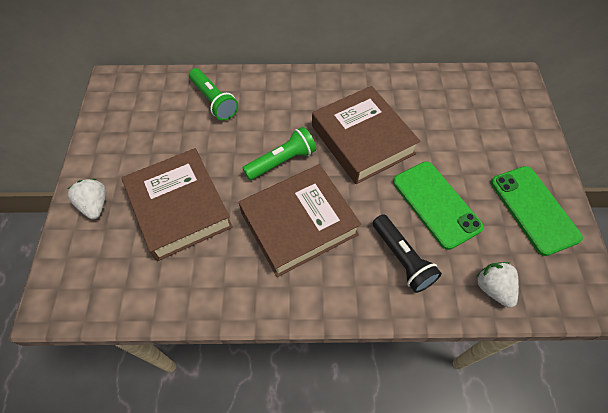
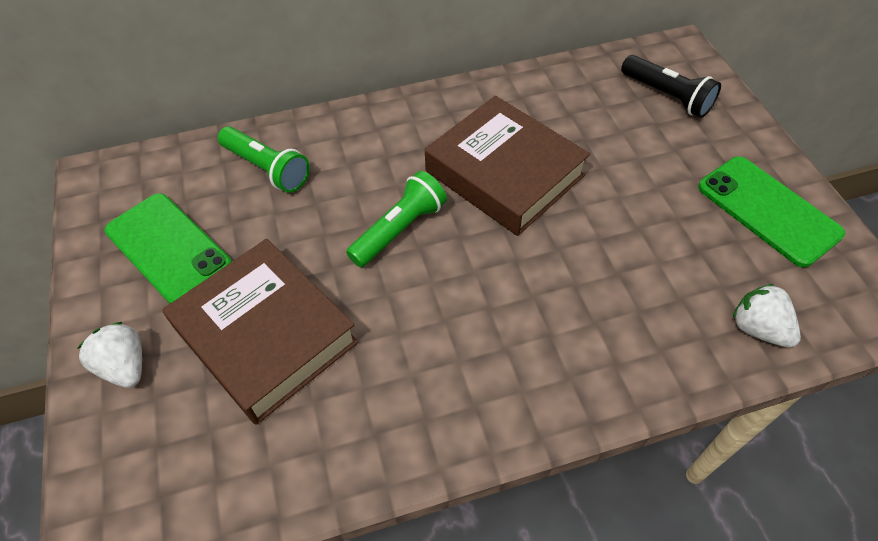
camera: 15 degrees left, 5 degrees down
brown book [239,164,361,277] -> none
black flashlight [373,214,442,293] -> black flashlight moved to [621,55,721,118]
green phone [393,161,484,250] -> green phone moved to [105,193,232,304]

